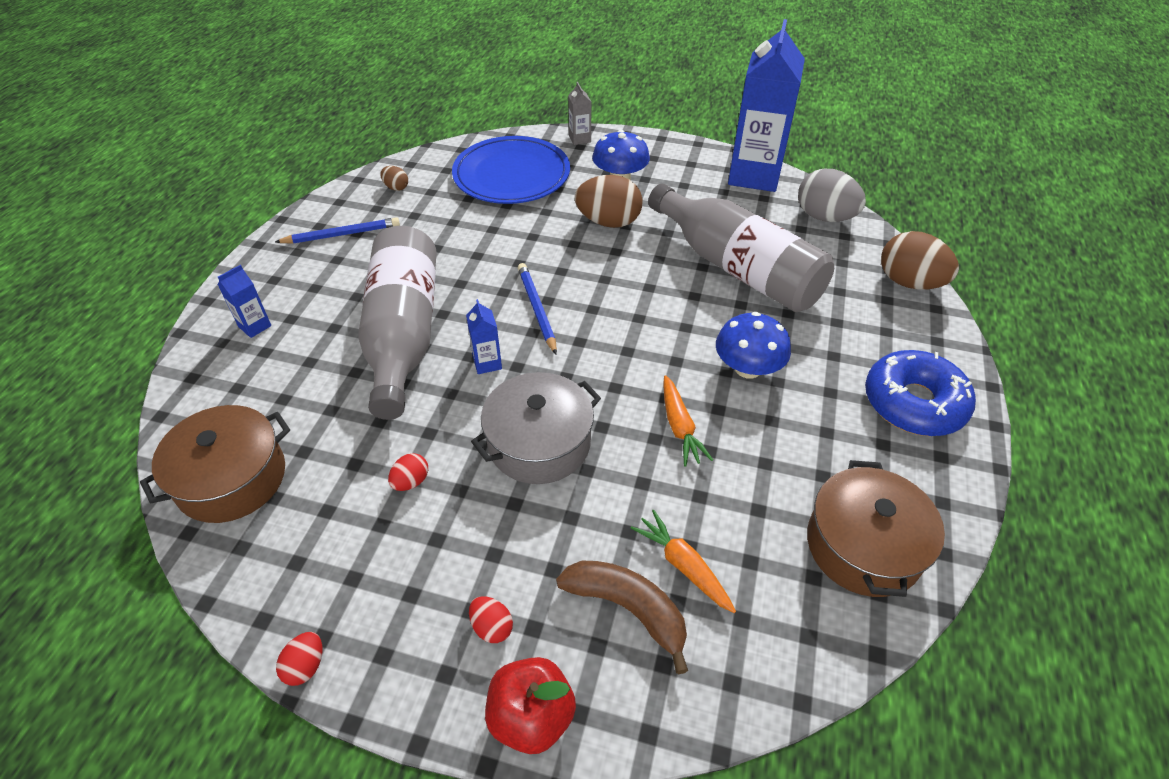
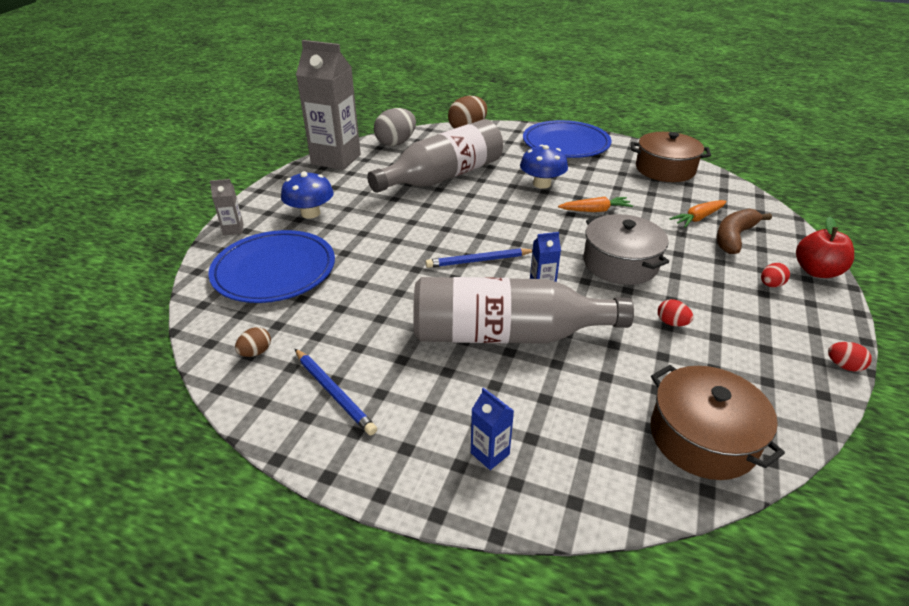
camera: 85 degrees left, 10 degrees down
blue pencil [275,217,400,244] -> blue pencil turned 150 degrees clockwise [295,349,377,435]
brown egg [575,175,642,228] -> none
blue carton [728,19,805,192] -> grey carton [296,40,361,170]
blue donut [865,350,976,436] -> blue plate [523,120,612,158]

